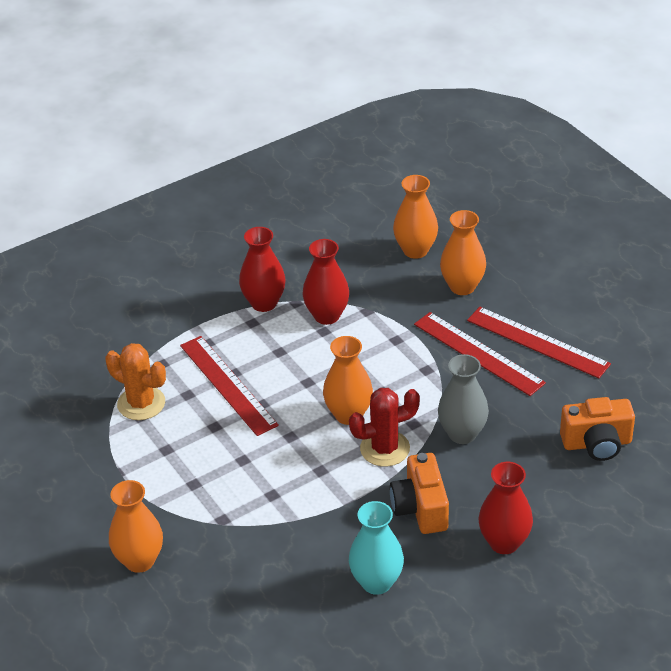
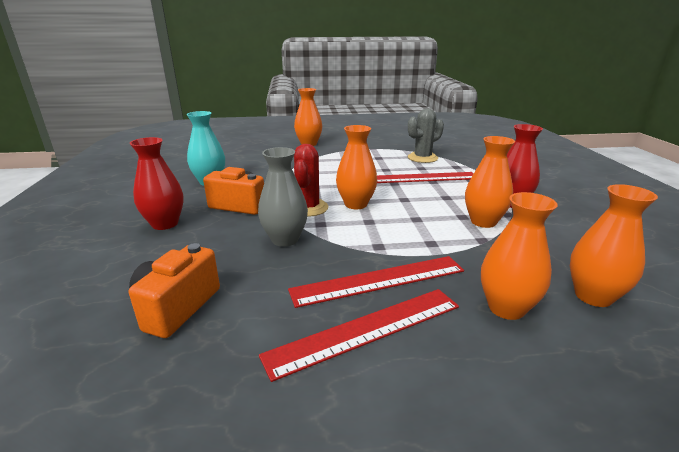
camera: 115 degrees right, 15 degrees down
orange cactus [105,343,166,420] -> grey cactus [408,108,444,163]
red vase [303,239,349,325] -> orange vase [465,136,515,228]

